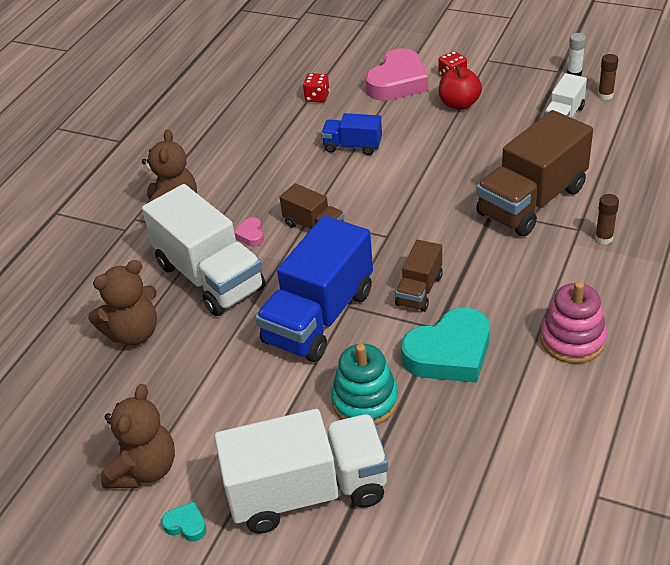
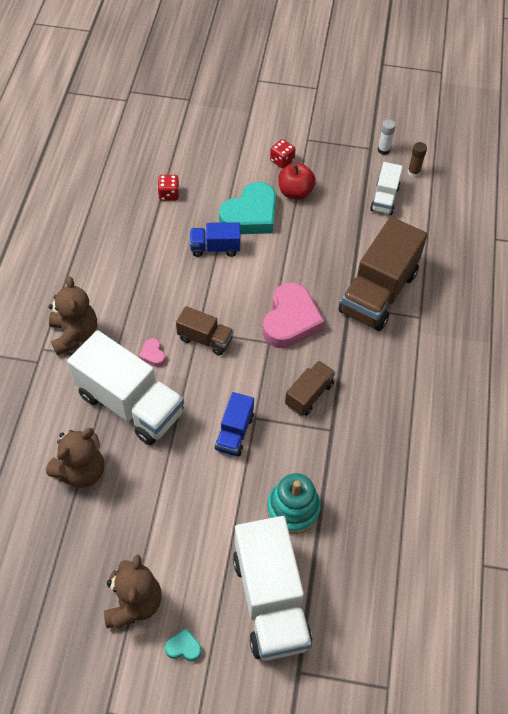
camera: 20 degrees left, 15 degrees up
white truck [214,409,388,533] -> white truck turned 105 degrees clockwise [233,516,312,661]
blue truck [255,216,373,362] -> blue truck [215,392,254,456], size x0.51
pink heart [366,48,428,101] -> pink heart moved to [263,282,324,348]
brown truck [395,240,443,312] -> brown truck turned 150 degrees counterclockwise [285,361,336,416]
turquoise heart [401,307,490,383] -> turquoise heart moved to [219,182,276,234]
pink stacking toy [540,281,607,364] -> none
brown glue stick [595,194,619,245] -> none

